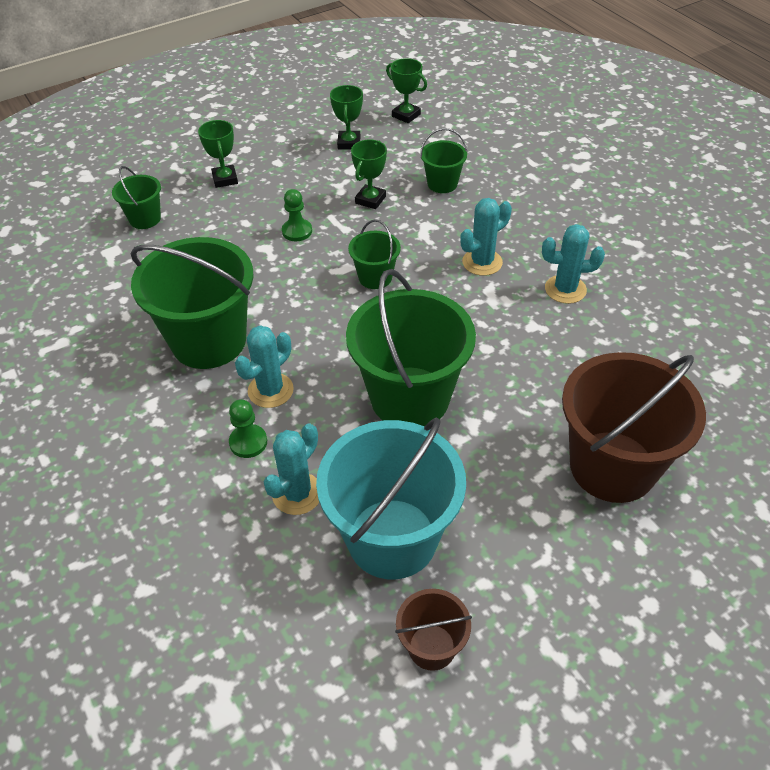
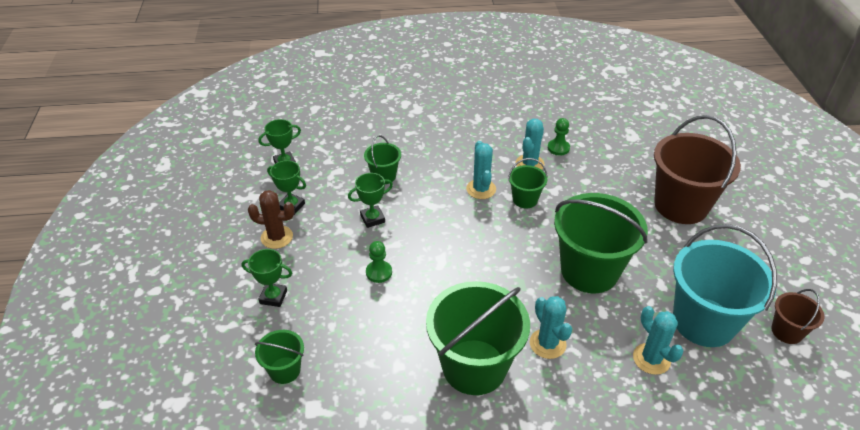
camera: 65 degrees left, 5 degrees down
green pawn [229,399,267,458] -> green pawn moved to [548,118,570,156]
green bucket [348,219,401,289] -> green bucket moved to [508,158,548,209]
green trophy [351,139,387,209] -> green trophy turned 75 degrees counterclockwise [348,173,393,228]
none -> brown cactus [248,190,295,249]

